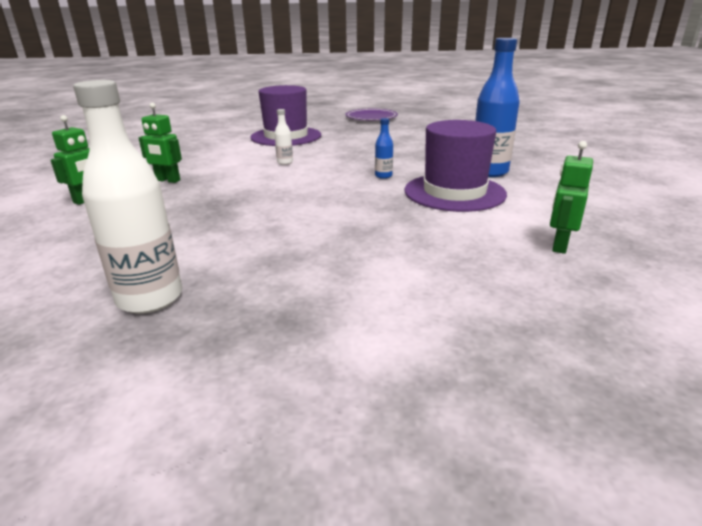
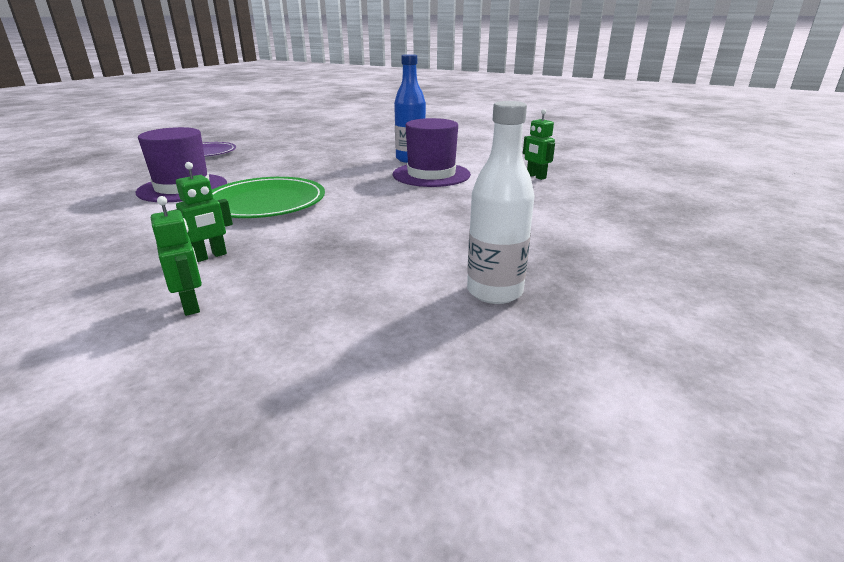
camera: 60 degrees left, 0 degrees up
white bottle [275,109,293,165] -> green plate [212,177,325,218]
blue bottle [375,118,393,179] -> none

